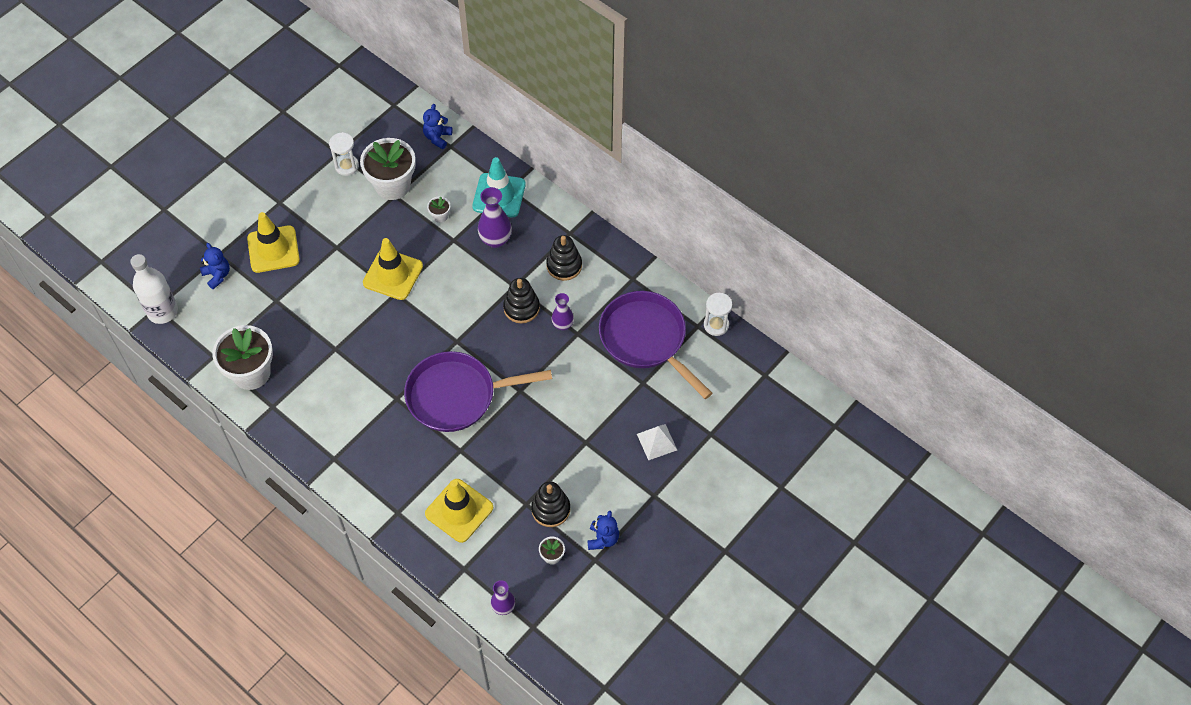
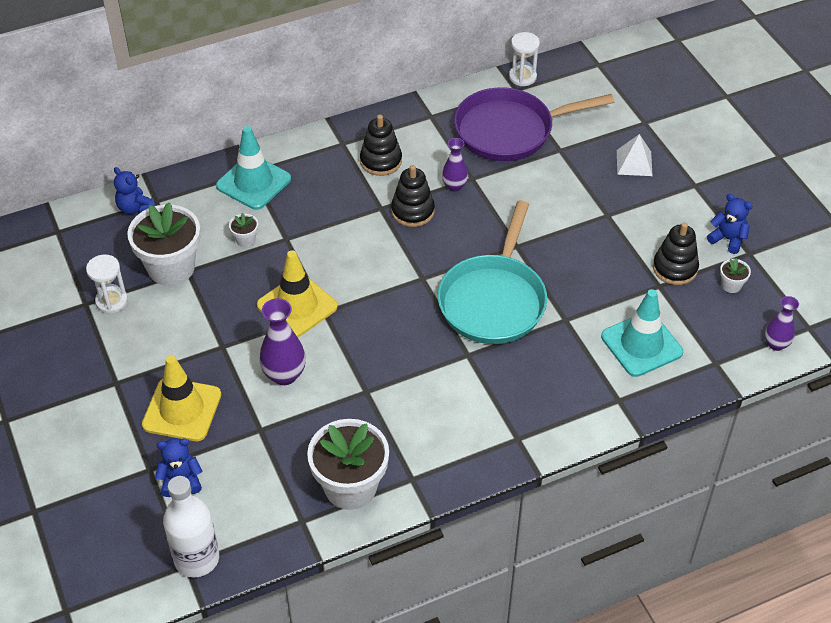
camera: 65 degrees left, 10 degrees down
purple pan [404,351,552,432] -> turquoise pan [438,200,547,344]
yellow traffic cone [425,479,493,543] -> turquoise traffic cone [601,289,683,377]
purple vase [478,187,512,248] -> purple vase moved to [259,298,306,385]

